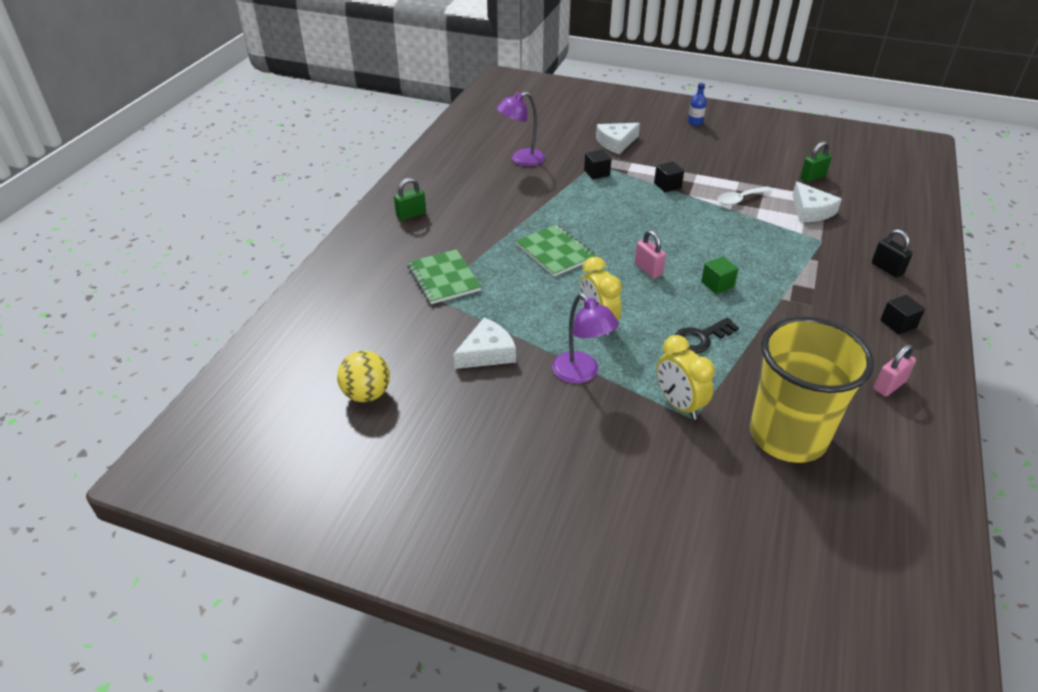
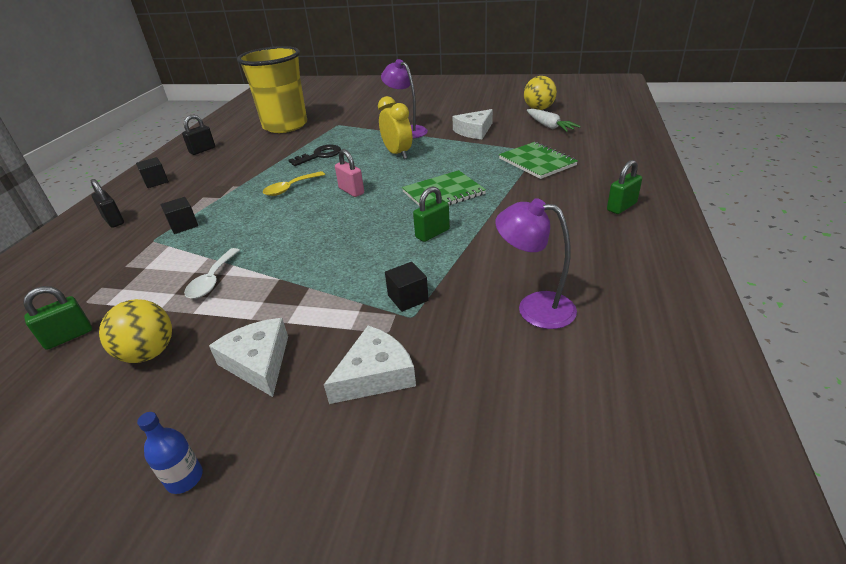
camera: 175 degrees right, 5 degrees down
purple lamp [496,92,545,166] -> purple lamp turned 120 degrees counterclockwise [495,198,577,329]
green notebook [516,224,596,277] -> green notebook turned 75 degrees counterclockwise [402,170,486,207]
black cube [654,161,684,193] -> black cube moved to [160,197,198,234]
yellow clock [656,335,715,420] -> none
green cube [701,256,739,294] -> yellow spoon [263,171,325,196]
white spoon [718,186,772,205] -> white spoon turned 135 degrees clockwise [184,248,240,299]
white cheese [792,181,842,222] -> white cheese moved to [209,318,288,397]
pink padlock [874,344,916,397] -> black padlock [182,115,215,155]
none -> yellow ball [99,299,172,363]
none -> green padlock [413,186,450,242]
none -> white carrot [527,109,581,132]

